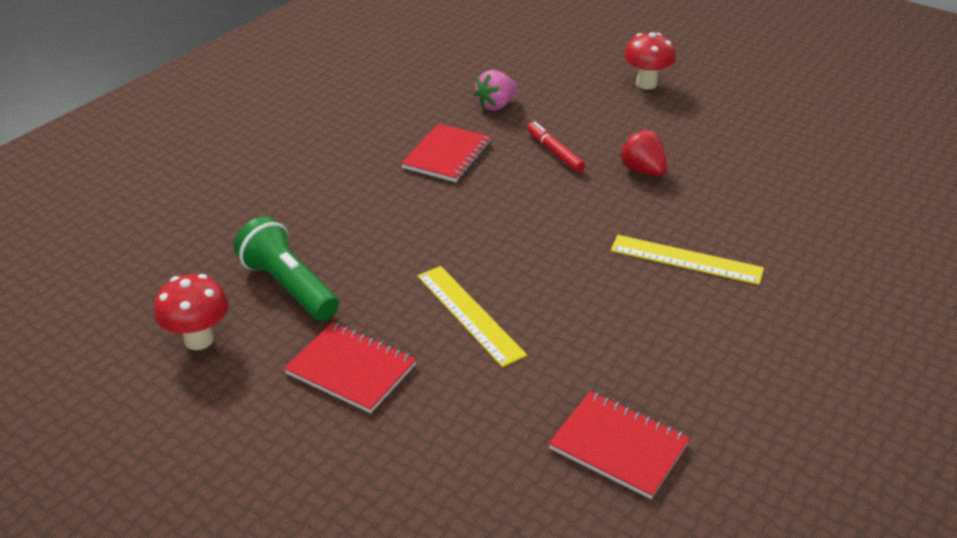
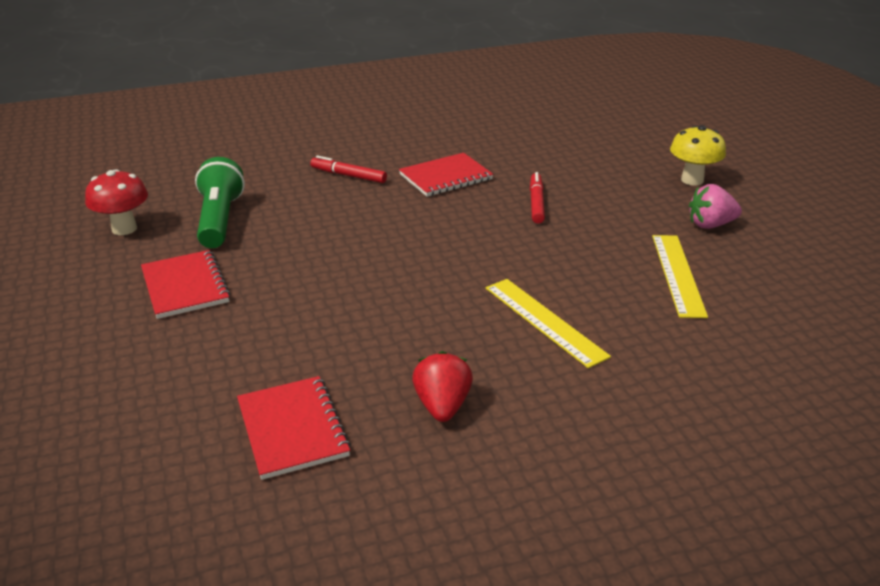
camera: 35 degrees right, 5 degrees down
yellow ruler [417,266,527,367] -> yellow ruler moved to [652,235,708,318]
pink strawberry [474,70,517,111] -> pink strawberry moved to [689,184,742,229]
red strawberry [619,129,667,176] -> red strawberry moved to [412,351,473,422]
red mushroom [624,32,676,89] -> yellow mushroom [670,125,726,186]
none -> red marker [310,155,387,183]

